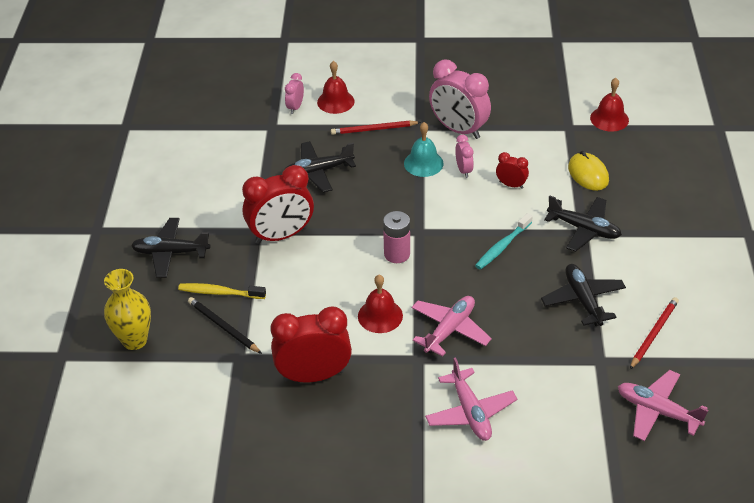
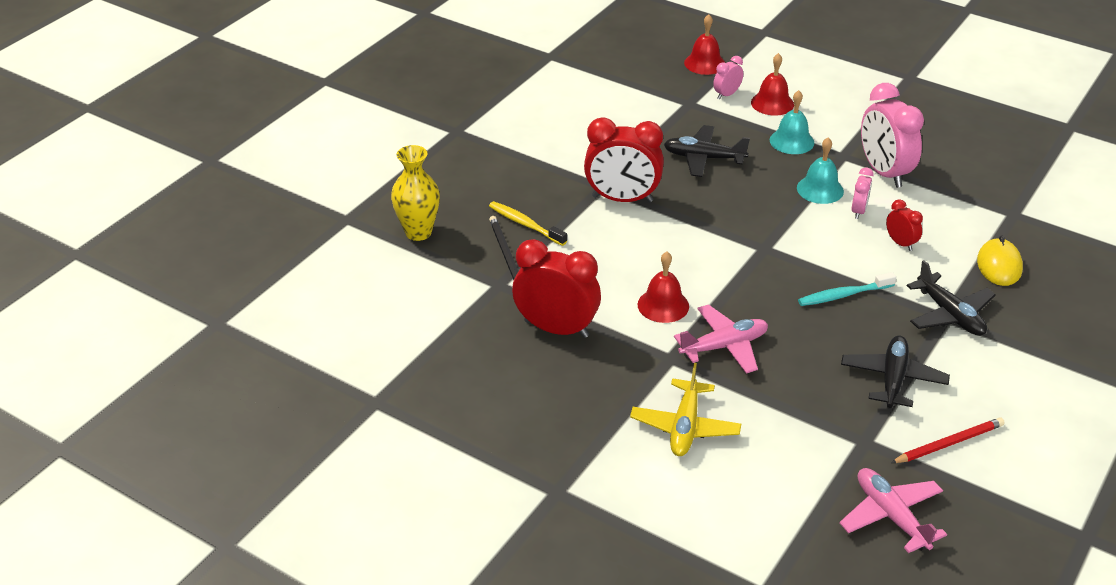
camera: 30 degrees right, 5 degrees down
black plane [131,218,211,278] -> none
red pencil [331,121,421,135] -> turquoise bell [770,90,814,154]
pink battery [383,211,410,263] -> none
pink plane [425,357,517,441] -> yellow plane [630,363,741,456]
red bell [590,78,629,132] -> red bell moved to [684,14,725,75]

